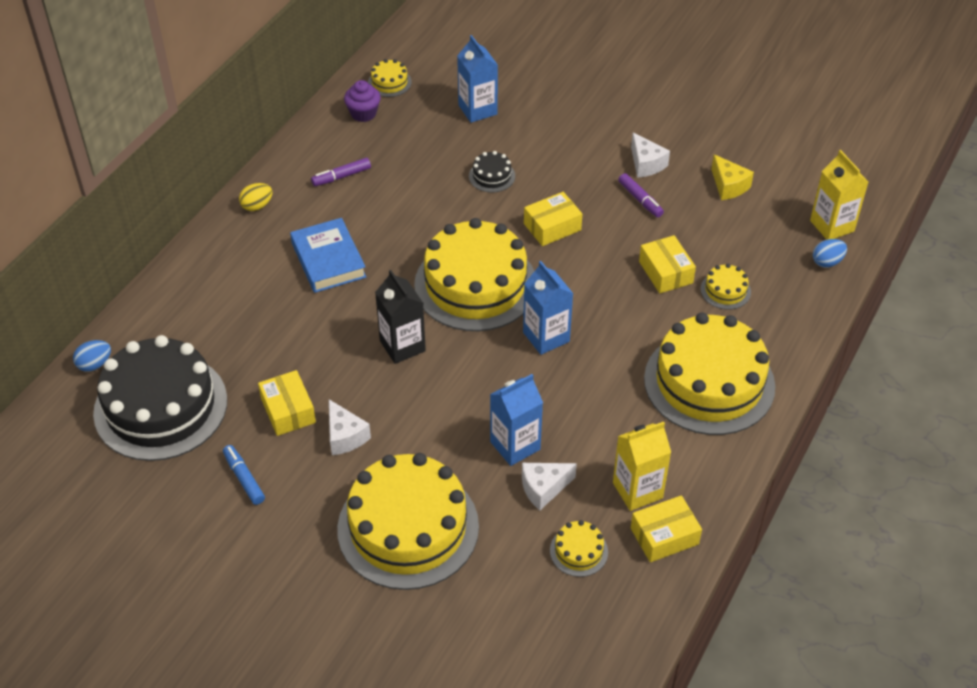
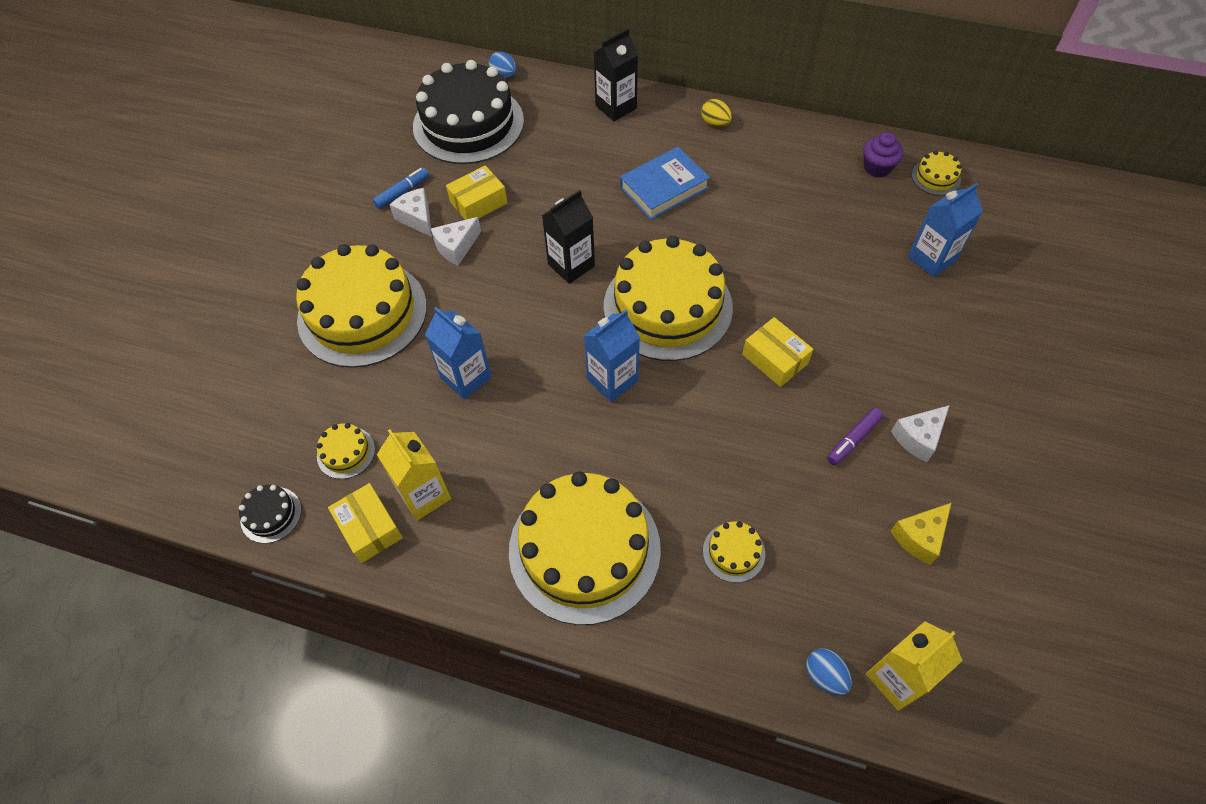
camera: 80 degrees right, 10 degrees up
purple marker [311,158,371,186] -> none
black cake [469,151,515,192] -> black cake moved to [239,485,301,543]
white cheese [522,463,577,510] -> white cheese moved to [390,188,432,237]
yellow box [639,235,696,293] -> none
none -> black carton [593,28,638,121]

